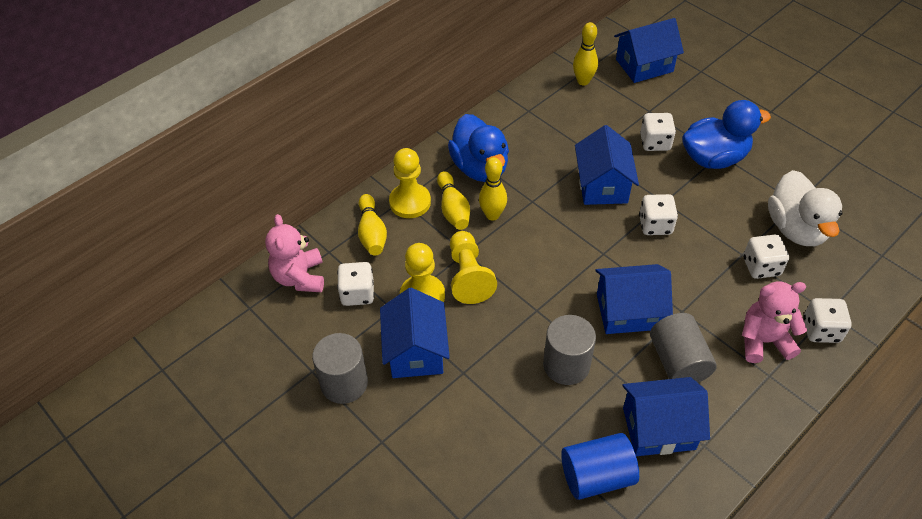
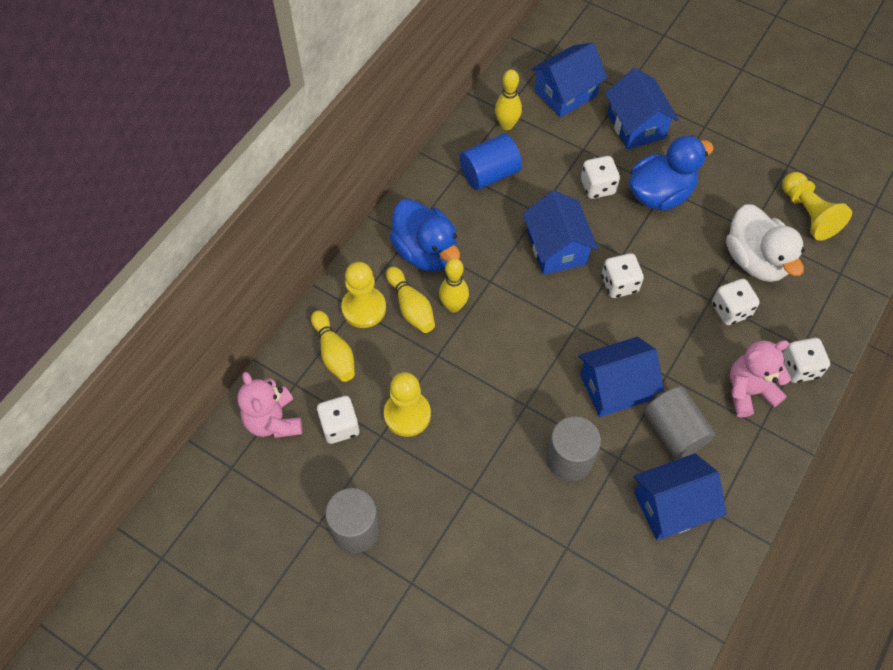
camera: 15 degrees left, 10 degrees up
blue house [380,288,450,378] -> blue house moved to [605,68,679,150]
yellow pawn [450,231,497,304] -> yellow pawn moved to [782,172,852,241]
blue cylinder [561,433,639,500] -> blue cylinder moved to [459,134,522,190]

